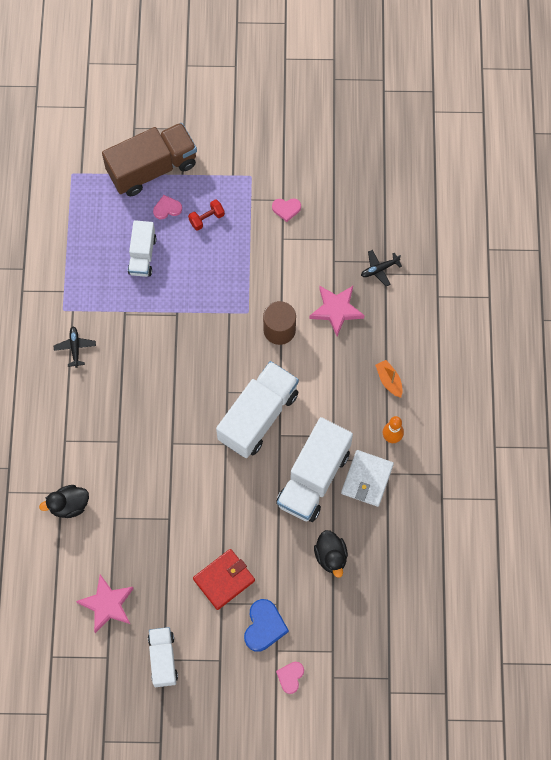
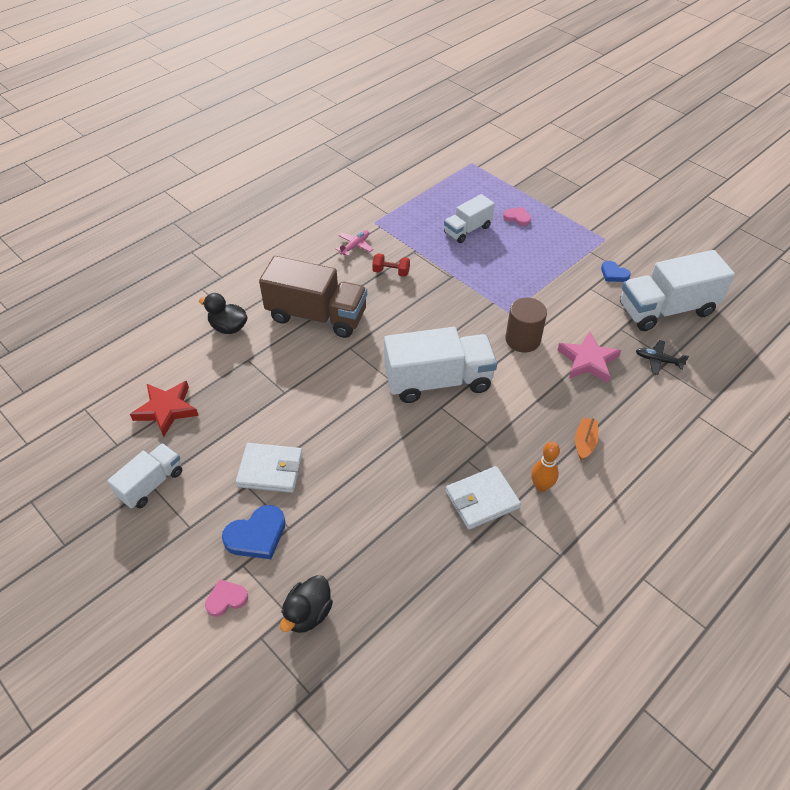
camera: 45 degrees right, 20 degrees down
black plane [54,326,96,368] -> pink plane [335,230,373,256]
pink star [76,574,134,633] -> red star [130,381,199,437]
brown truck [102,123,197,196] -> brown truck moved to [259,256,367,338]
red dumbbell [188,199,225,231] -> red dumbbell moved to [372,253,410,277]
red wallet [193,549,255,610] -> white wallet [236,443,303,493]
pink heart [272,198,301,222] -> blue heart [601,261,631,282]
white truck [276,417,353,522] -> white truck moved to [620,250,735,331]
black duck [314,530,348,578] -> black duck moved to [280,575,333,633]

